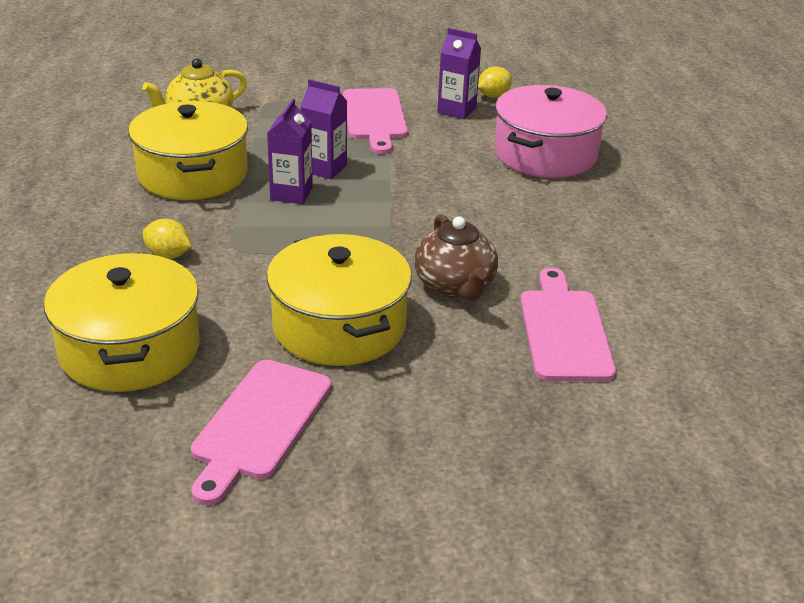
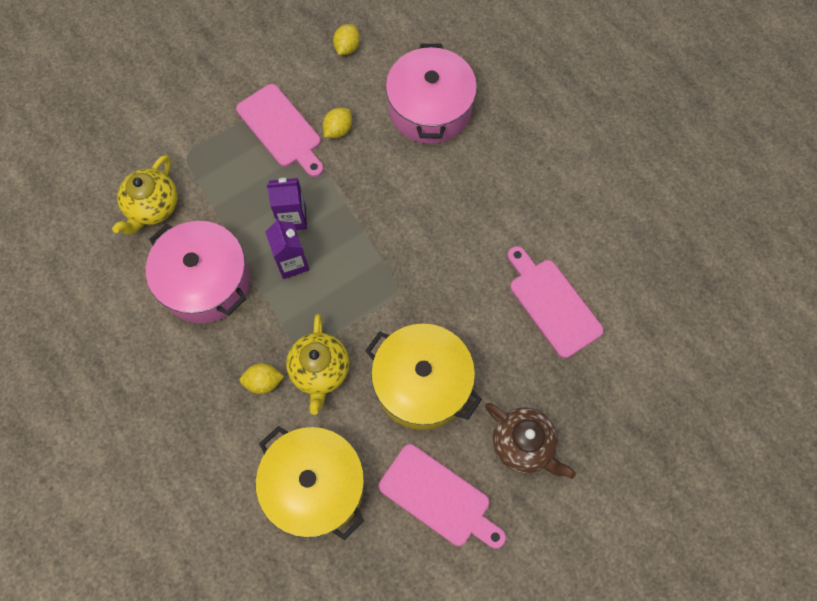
camera: 30 degrees left, 35 degrees up
yellow pot [128,101,248,200] -> pink pot [146,221,250,323]
pink cutting board [191,360,332,505] -> pink cutting board turned 45 degrees counterclockwise [379,444,506,549]
brown teapot [414,214,498,301] -> brown teapot moved to [485,403,576,479]
purple carton [437,28,481,119] -> none
none -> yellow teapot [286,314,349,415]
none -> yellow lemon [323,108,352,138]

